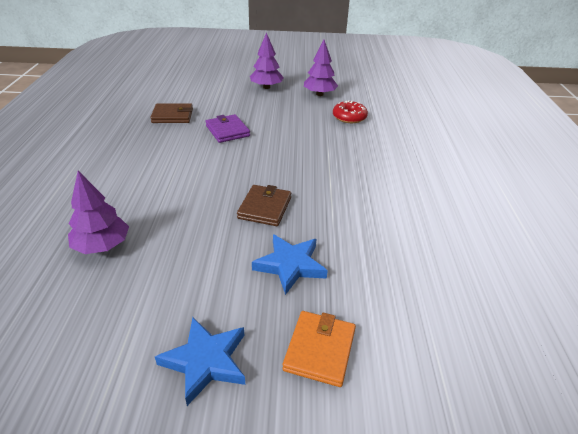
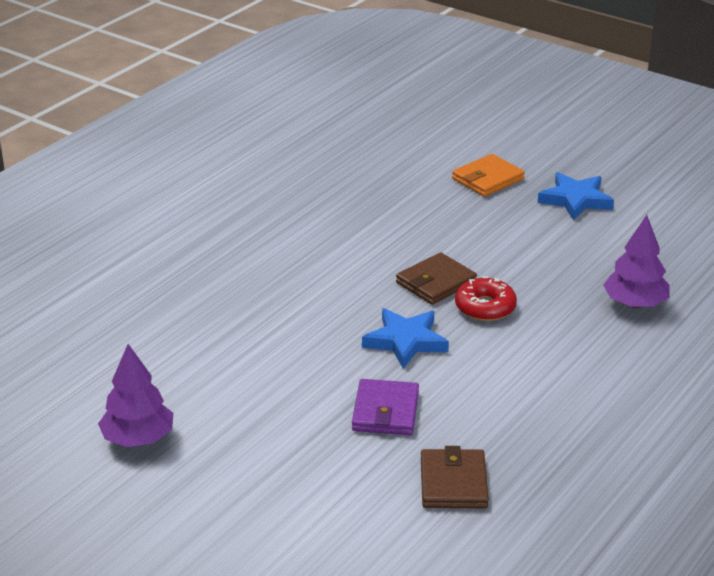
camera: 145 degrees left, 5 degrees down
brown wallet [150,103,193,123] -> brown wallet turned 60 degrees clockwise [421,446,489,508]
purple tree [250,32,284,89] -> none
blue star [252,234,328,295] -> blue star moved to [362,308,449,369]
red donut [333,100,368,123] -> red donut moved to [455,276,517,321]

